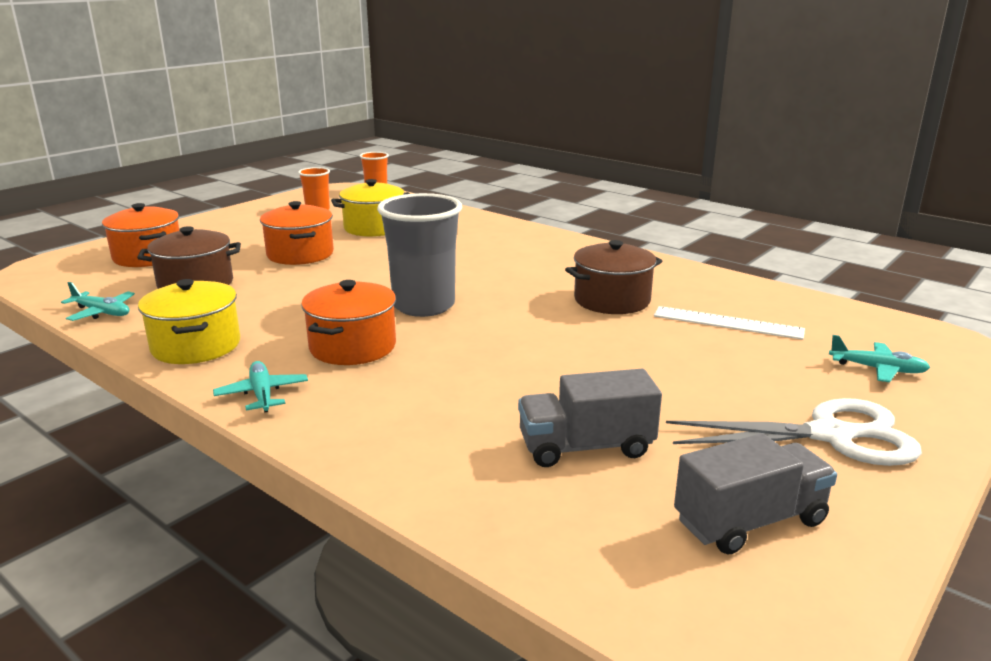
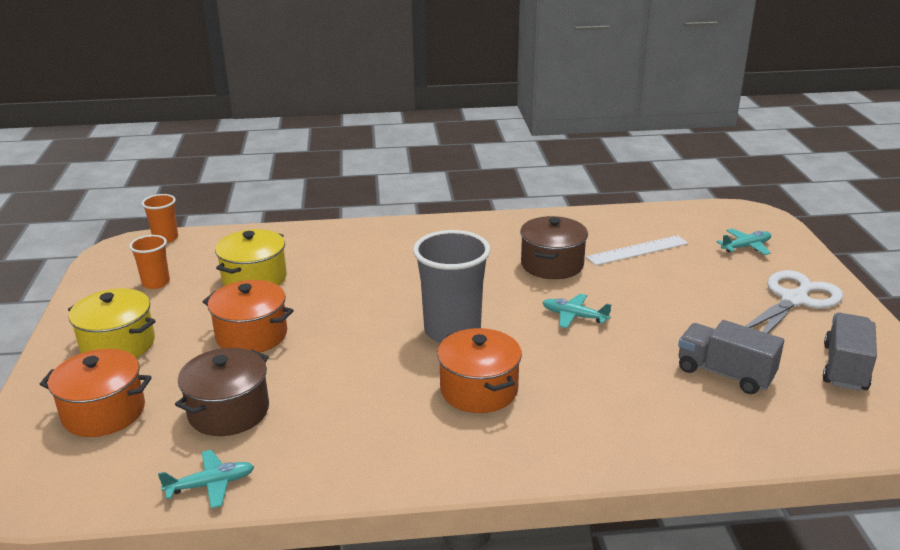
camera: 45 degrees left, 5 degrees up
yellow pot [138,279,240,364] -> yellow pot moved to [68,288,156,358]
turquoise plane [213,361,308,412] -> turquoise plane moved to [542,294,611,328]
grey truck [518,369,662,467] -> grey truck turned 90 degrees clockwise [678,320,784,394]

